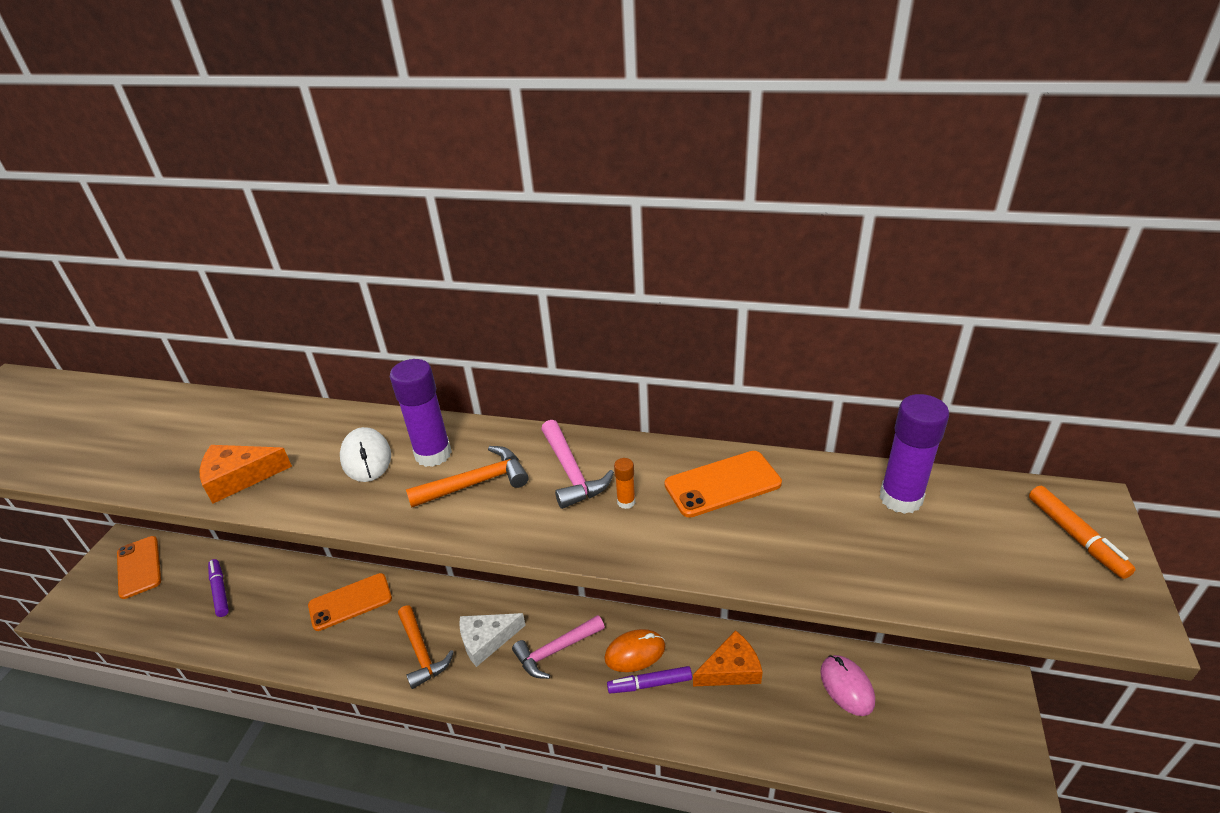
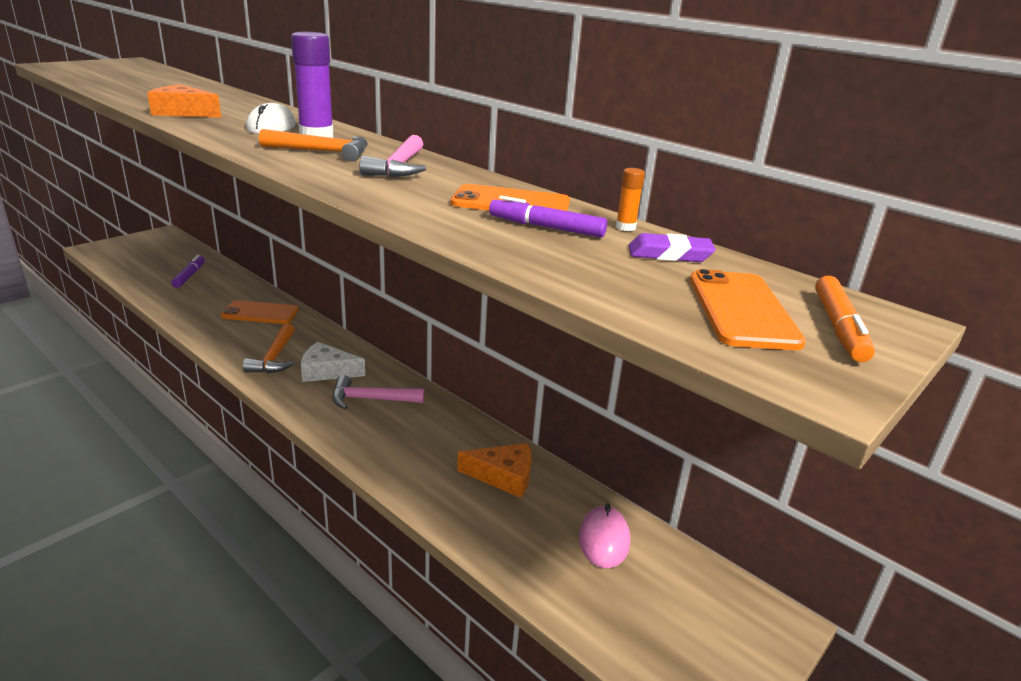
camera: 25 degrees right, 10 degrees down
orange phone [117,536,161,599] -> orange phone moved to [690,269,806,350]
orange mouse [604,629,665,672] -> none
purple marker [607,666,692,694] -> purple marker moved to [489,196,607,238]
orange glue stick [614,458,635,509] -> orange glue stick moved to [616,168,645,231]
purple glue stick [880,394,949,514] -> purple eraser [629,233,716,262]

